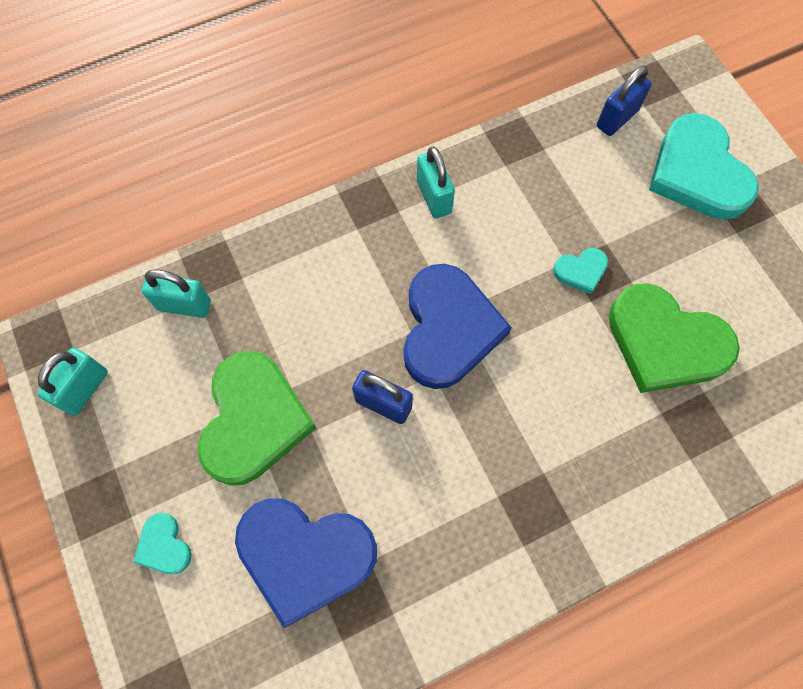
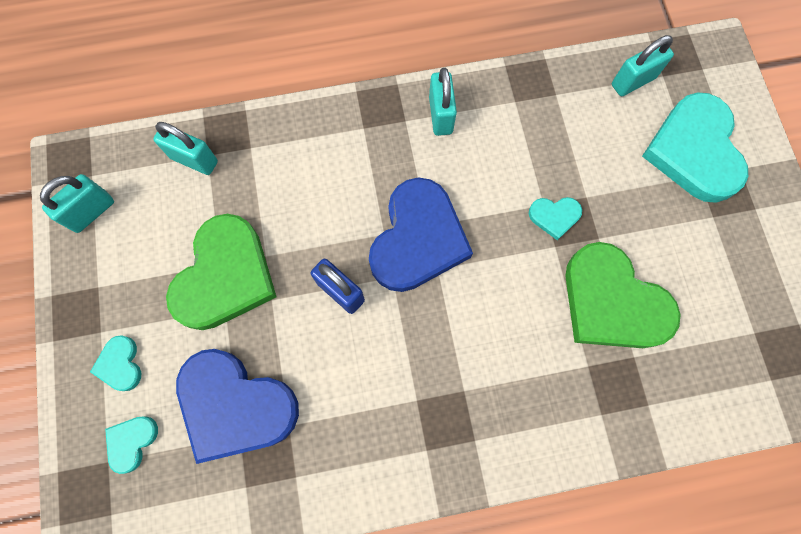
camera: 15 degrees right, 5 degrees up
blue padlock [597,66,652,136] -> turquoise padlock [612,35,674,96]
none -> turquoise heart [105,416,158,474]

